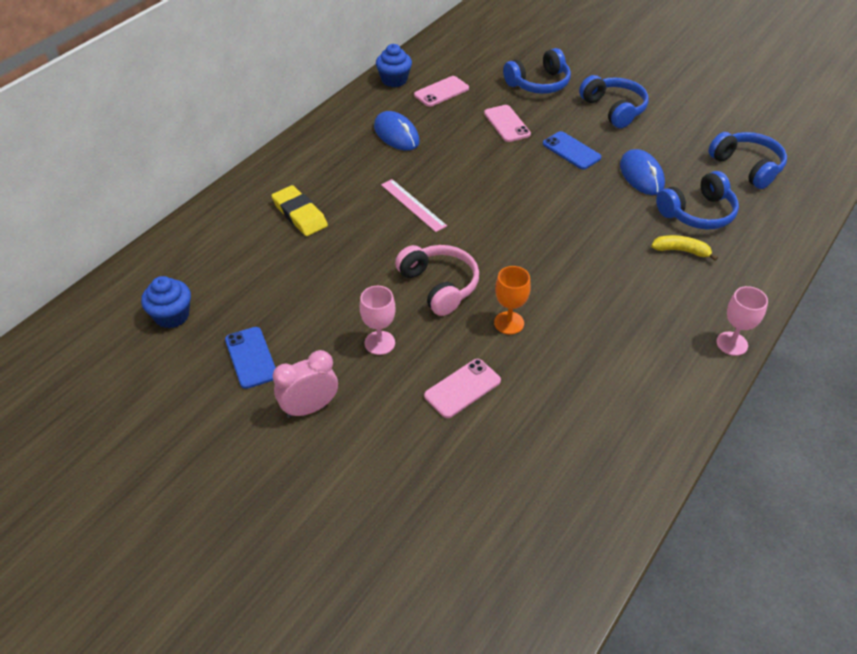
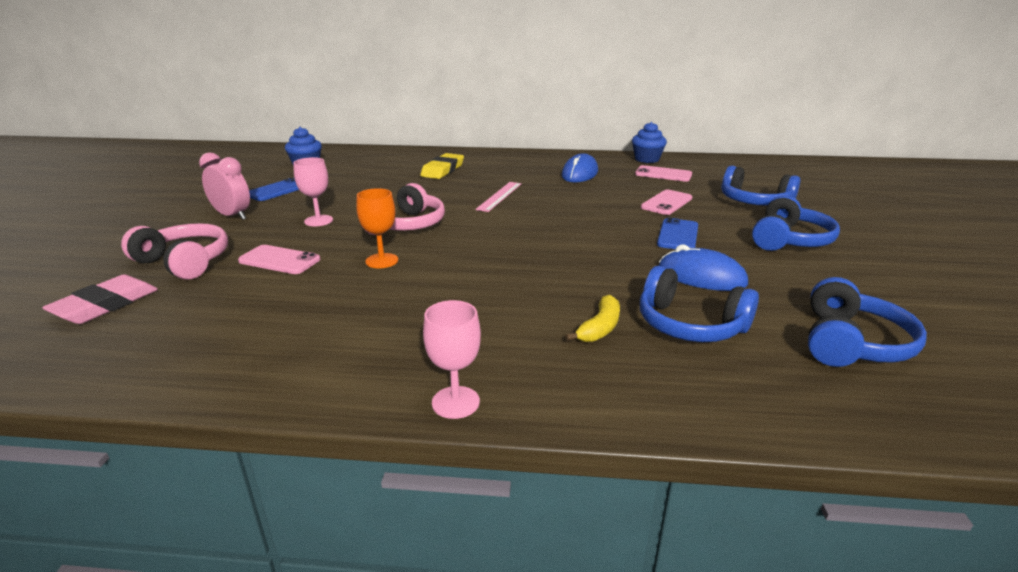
camera: 60 degrees right, 20 degrees down
blue mouse [620,149,665,195] -> blue mouse turned 75 degrees clockwise [659,244,748,291]
yellow banana [651,235,718,261] -> yellow banana turned 45 degrees clockwise [565,294,620,342]
none -> pink eraser [42,275,158,324]
none -> pink headphones [121,223,228,280]

